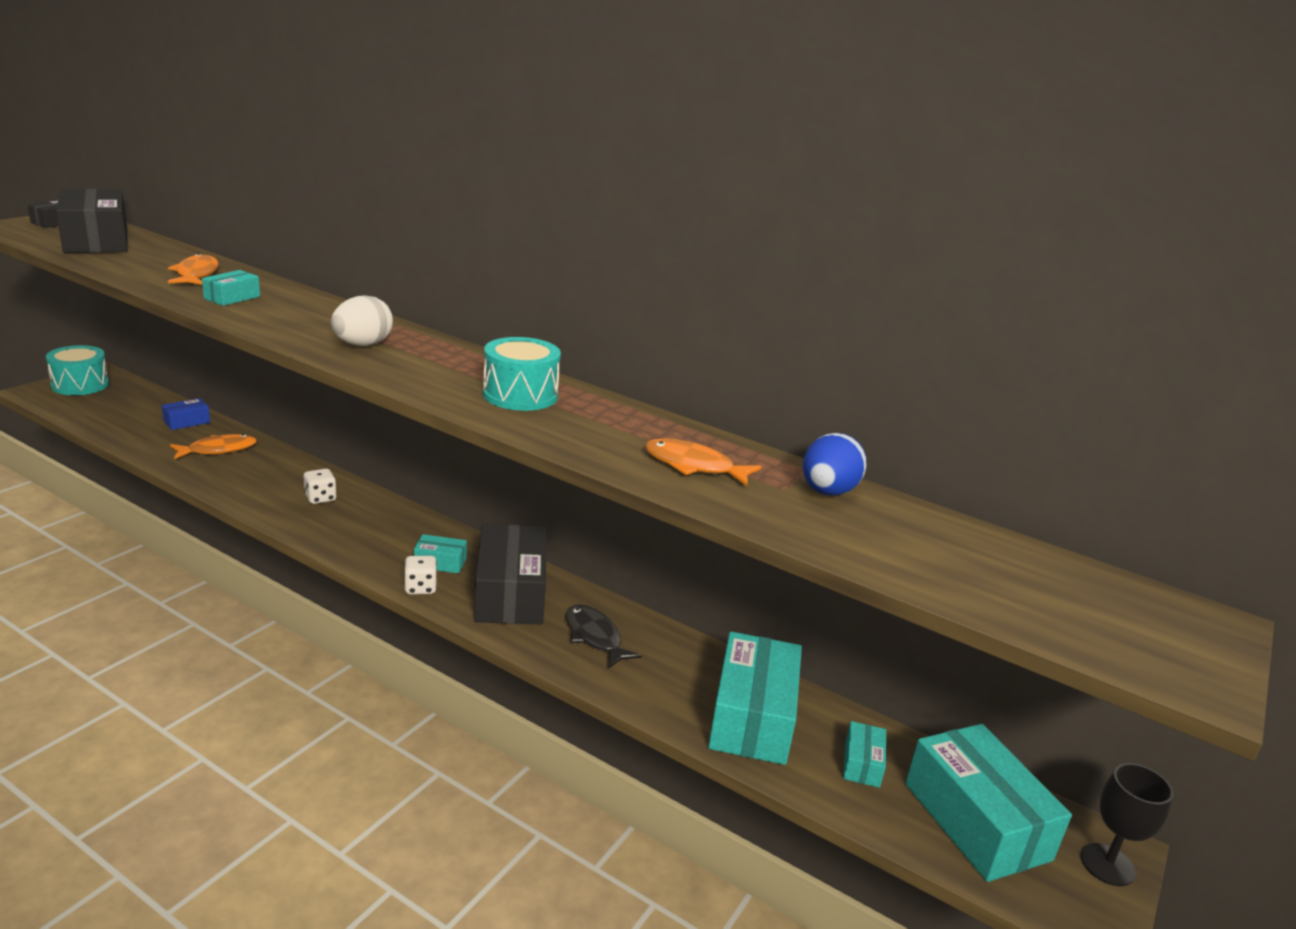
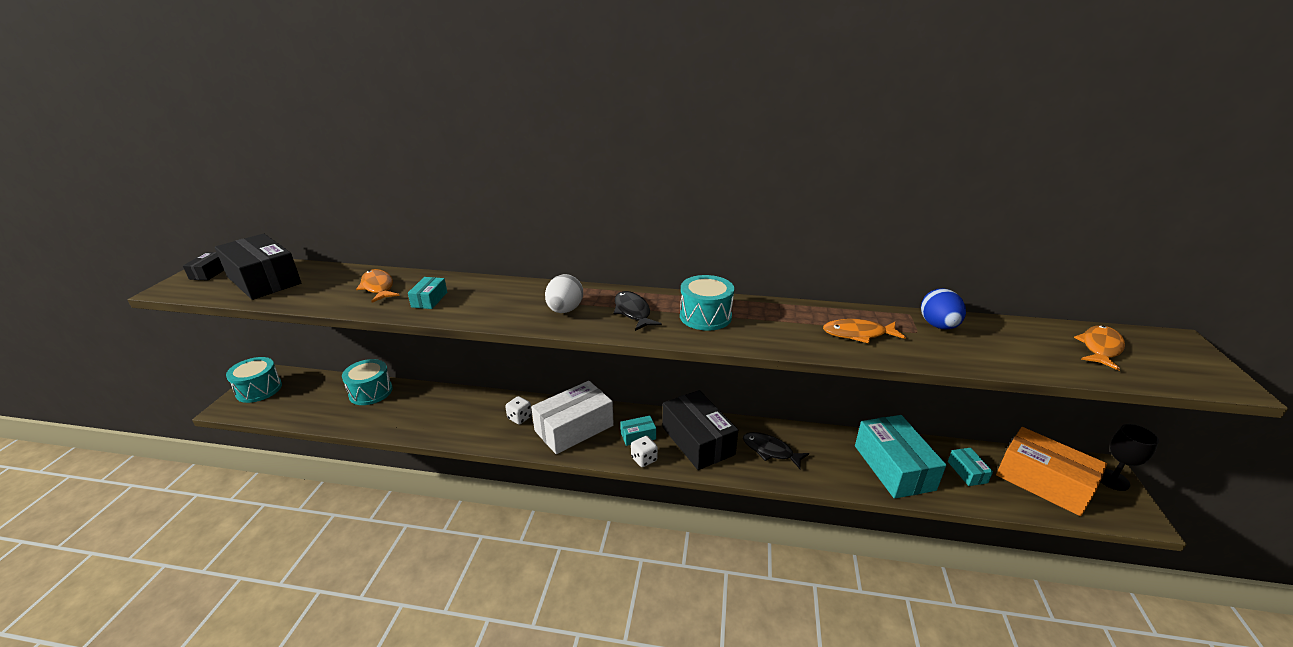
camera: 20 degrees left, 5 degrees up
blue box [162,398,210,430] -> turquoise drum [342,359,393,405]
orange fish [170,434,257,459] -> orange fish moved to [1074,325,1125,371]
turquoise box [905,724,1072,882] -> orange box [996,427,1107,516]
none -> white box [531,381,614,454]
none -> black fish [613,291,662,331]

